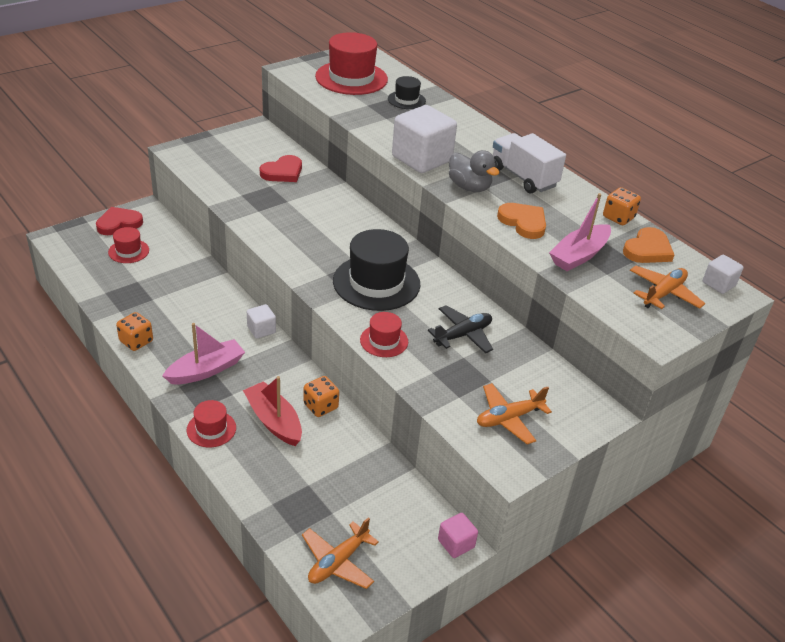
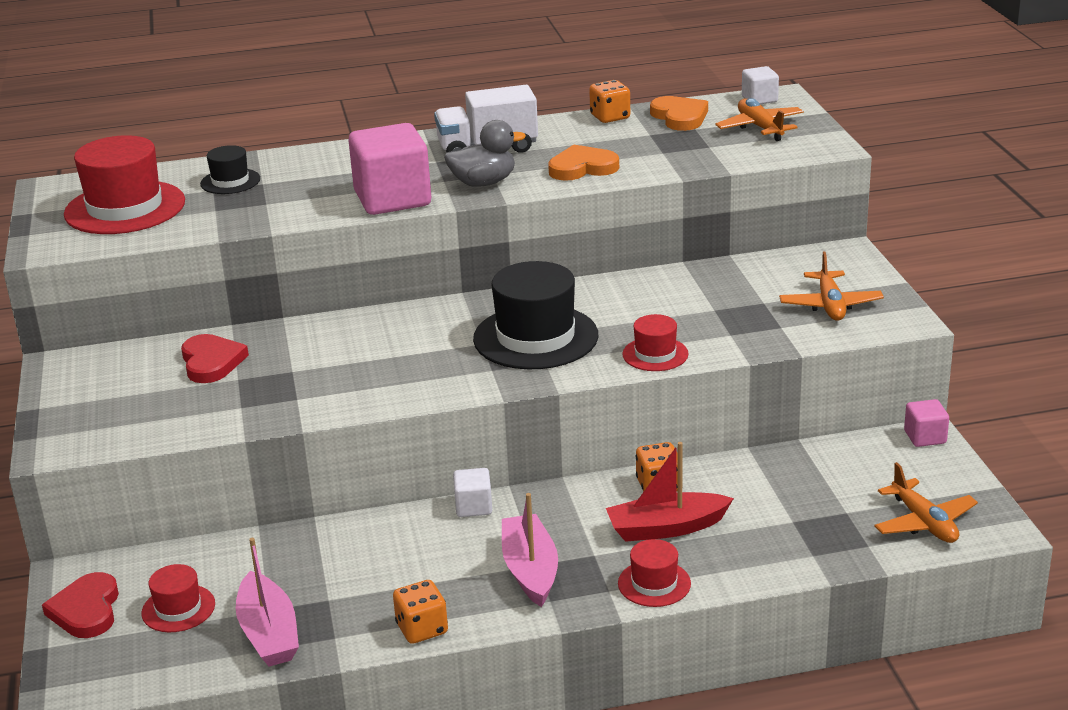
camera: 60 degrees left, 10 degrees down
white cube [392,105,457,173] -> pink cube [348,123,431,215]
black plane [428,305,493,353] -> none
pink boat [549,193,611,271] -> pink boat moved to [236,538,299,667]

